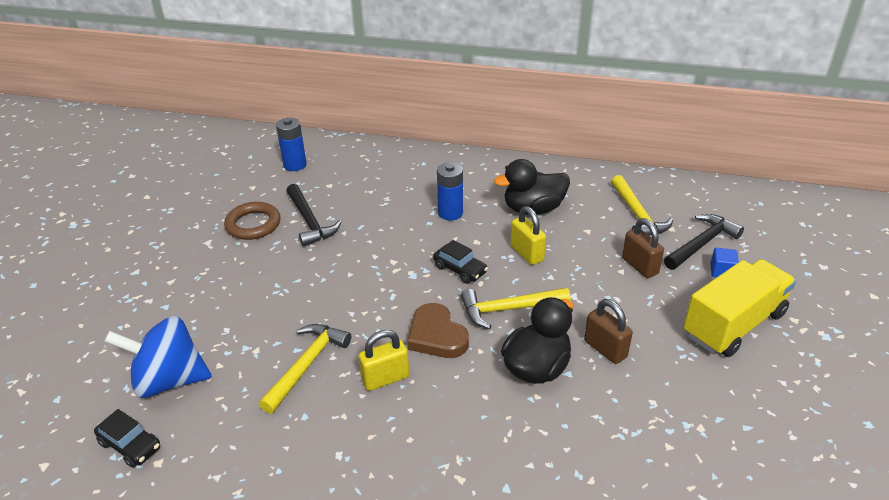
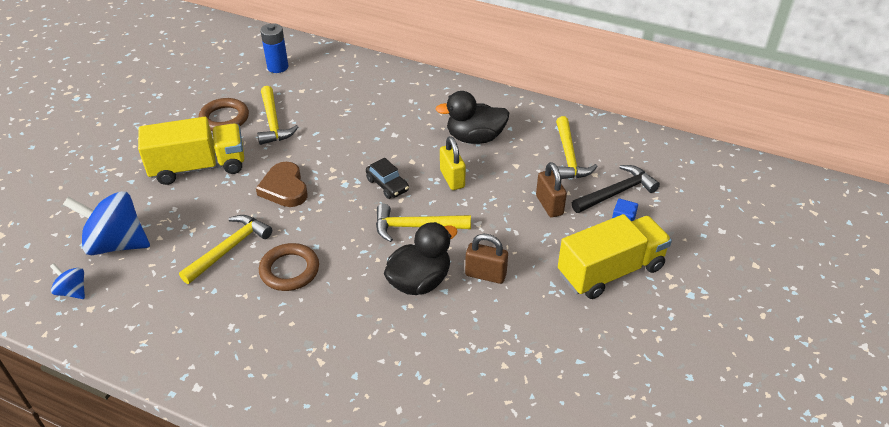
camera: 10 degrees right, 5 degrees up
black car [94,409,160,468] -> blue spinning top [50,263,85,299]
black hammer [286,184,341,247] -> yellow hammer [257,86,298,145]
yellow padlock [358,330,409,391] -> brown ring [259,243,319,291]
brown heart [407,303,469,358] -> brown heart moved to [256,162,308,207]
blue battery [437,162,463,221] -> none
brown padlock [584,299,633,364] -> brown padlock turned 45 degrees counterclockwise [465,234,508,284]
none -> yellow truck [138,117,244,185]

